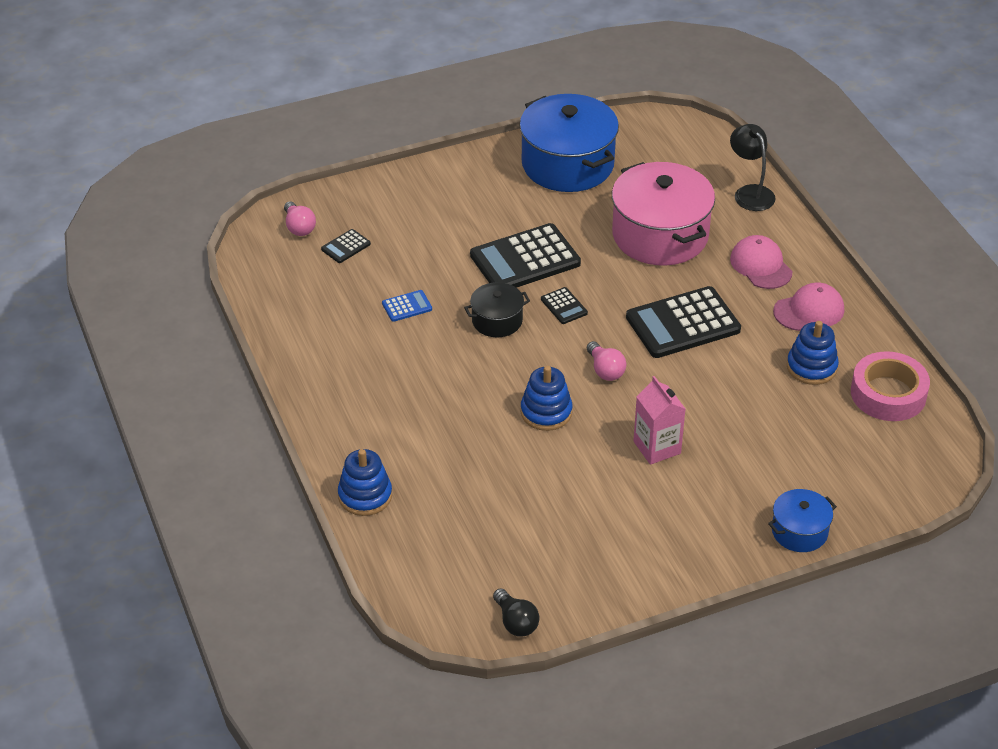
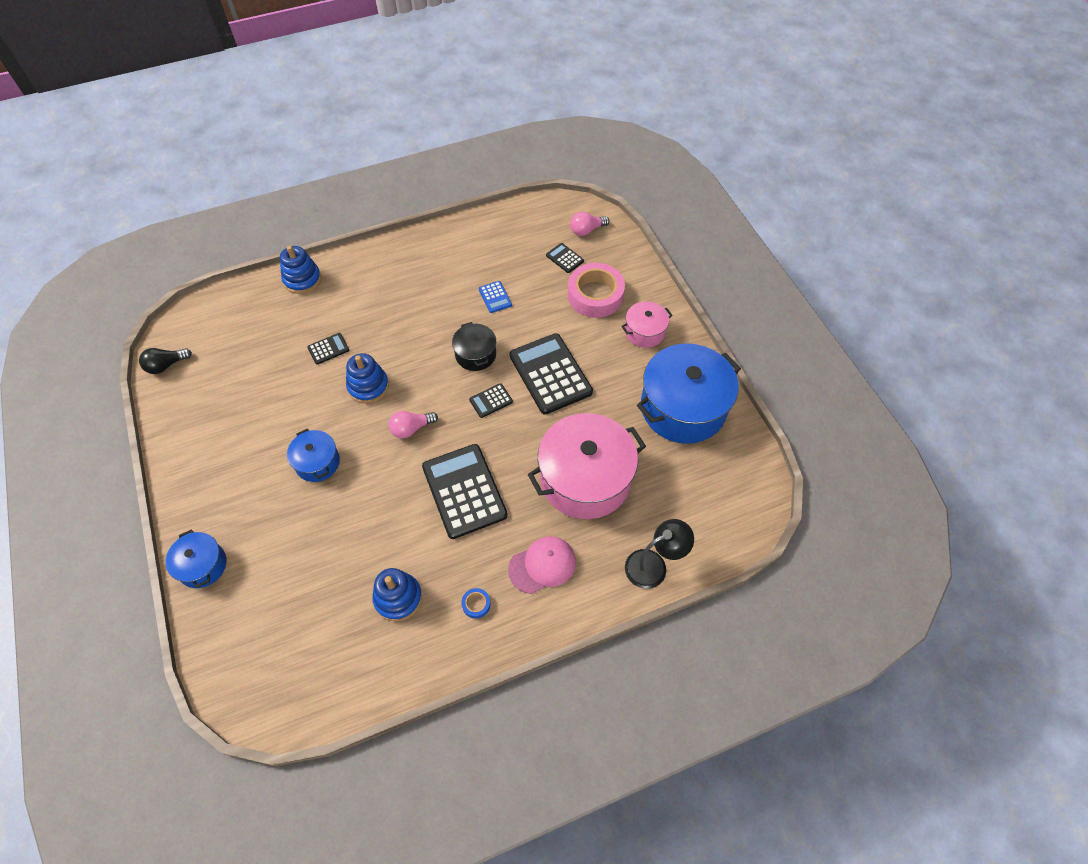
camera: 90 degrees right, 15 degrees up
pink carton [633,376,685,465] -> blue pot [287,428,340,482]
pink cap [773,283,844,331] -> blue tape [461,588,491,619]
pink tape [851,351,930,421] -> pink tape moved to [568,263,625,318]
none -> black calculator [307,333,349,365]
none -> pink pot [621,301,673,348]

